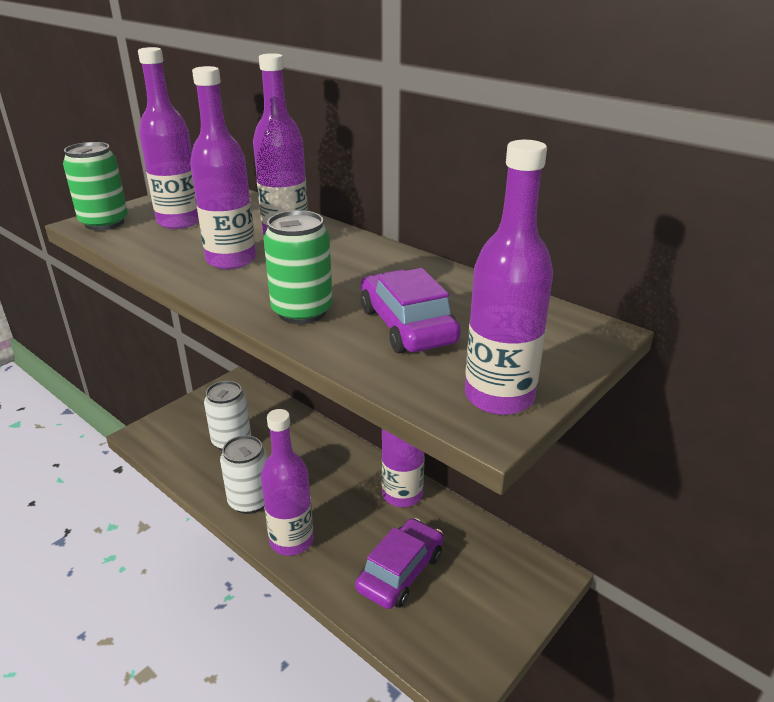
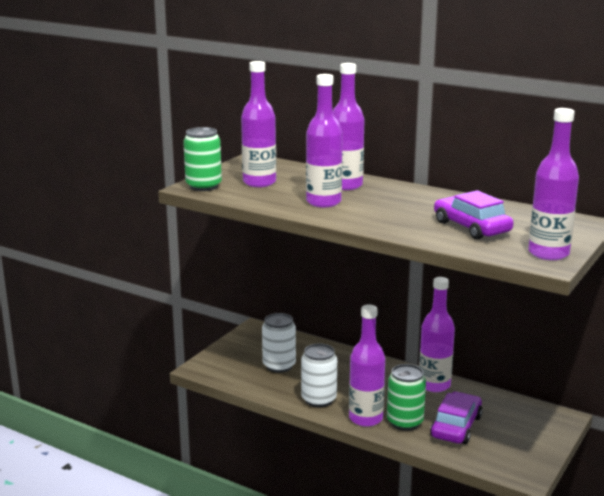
camera: 10 degrees left, 10 degrees down
green can [263,210,333,324] -> green can moved to [387,364,426,431]

